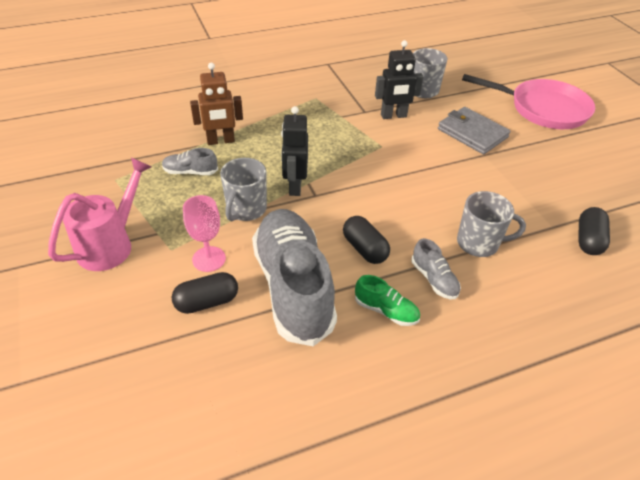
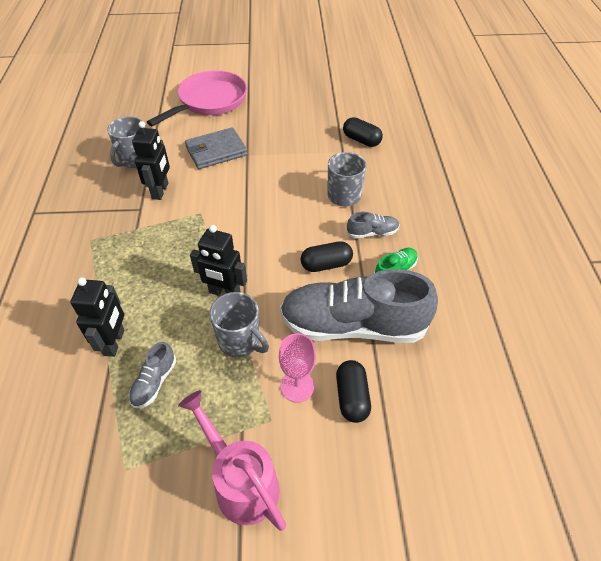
camera: 70 degrees left, 5 degrees up
brown robot [190,63,243,145] -> black robot [70,277,124,357]

